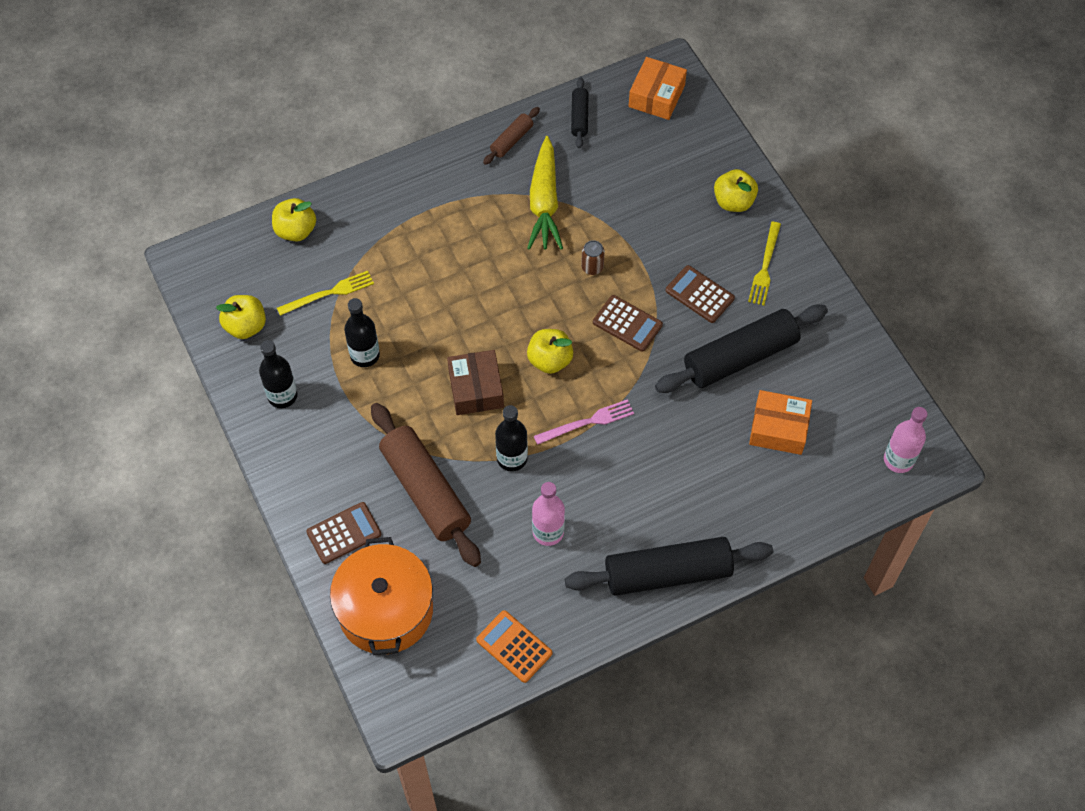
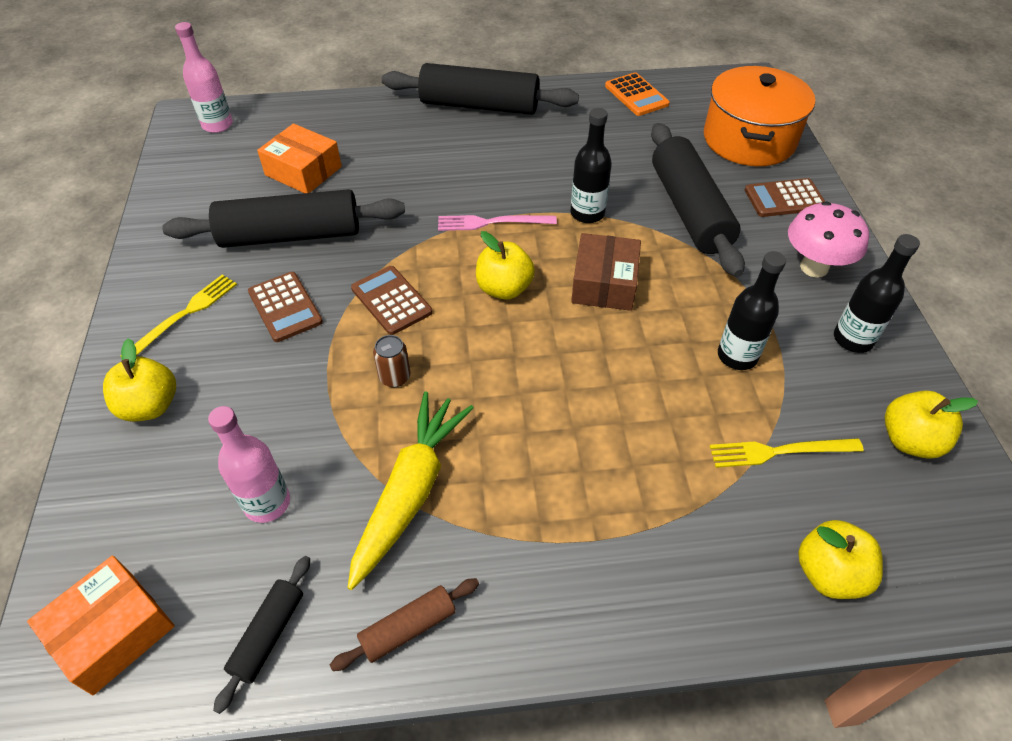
camera: 160 degrees left, 10 degrees down
brown rolling pin [371,403,481,567] -> black rolling pin [651,123,745,277]
pink bottle [532,482,565,546] -> pink bottle moved to [208,406,290,523]
none -> pink mushroom [788,201,869,277]

